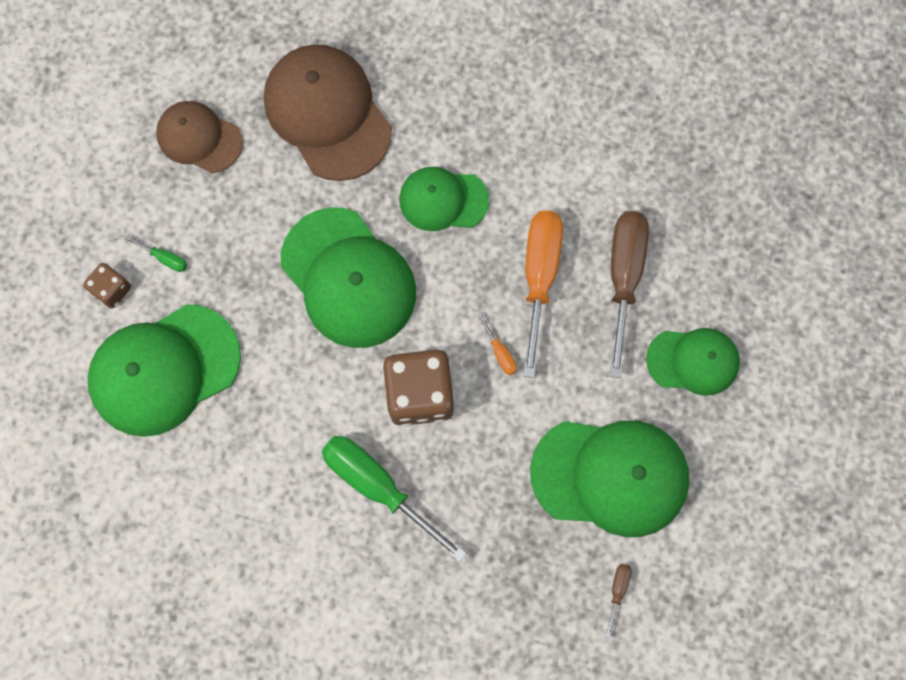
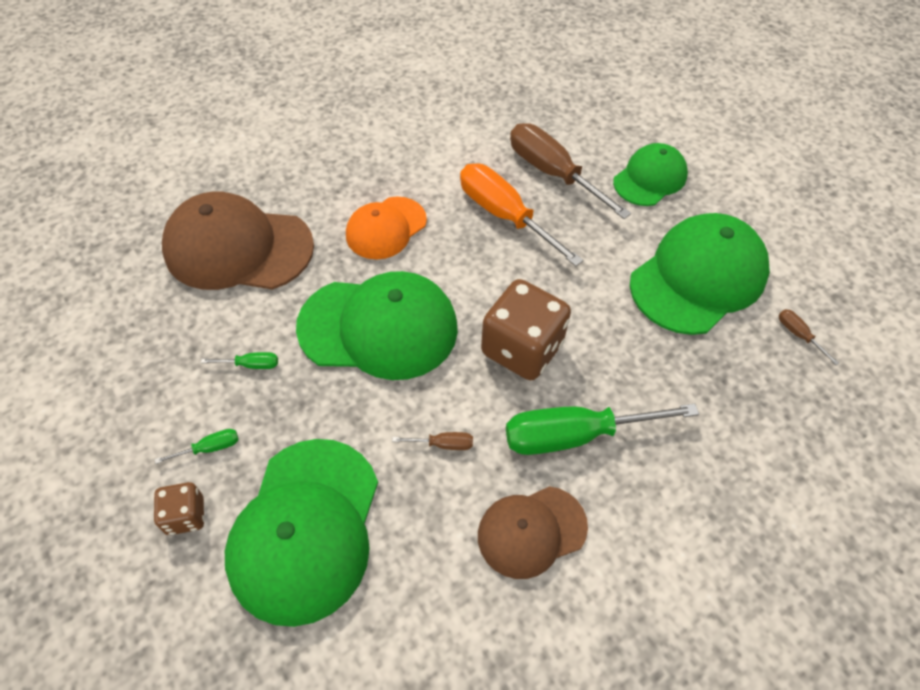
camera: 50 degrees left, 20 degrees down
brown cap [156,101,243,173] -> brown cap moved to [478,486,588,579]
green cap [399,167,489,231] -> orange cap [346,196,427,260]
orange screwdriver [477,312,517,375] -> none
none -> green screwdriver [201,352,278,369]
none -> brown screwdriver [392,432,473,450]

